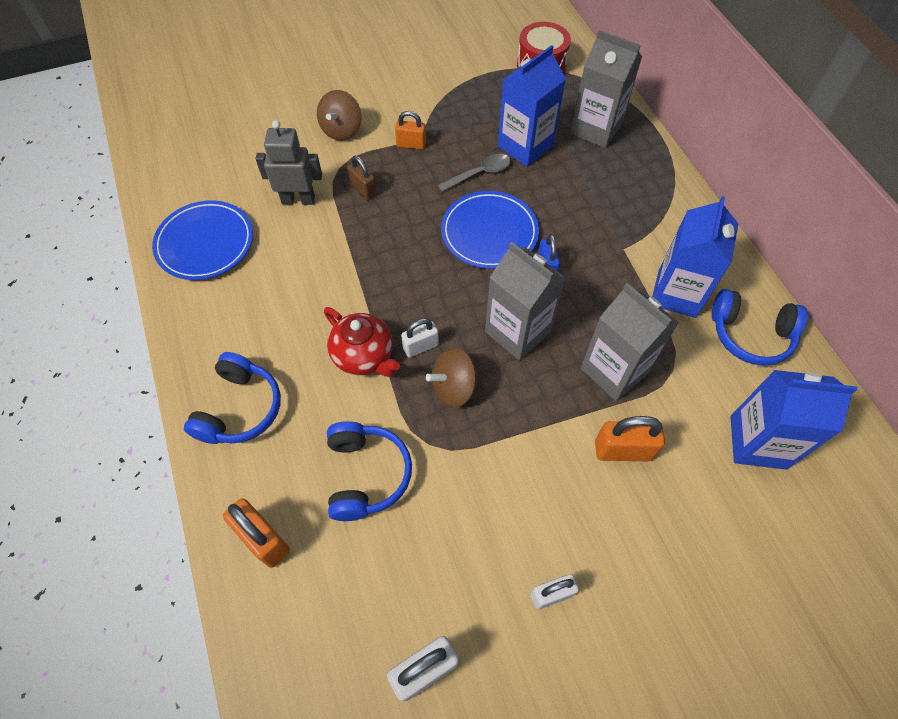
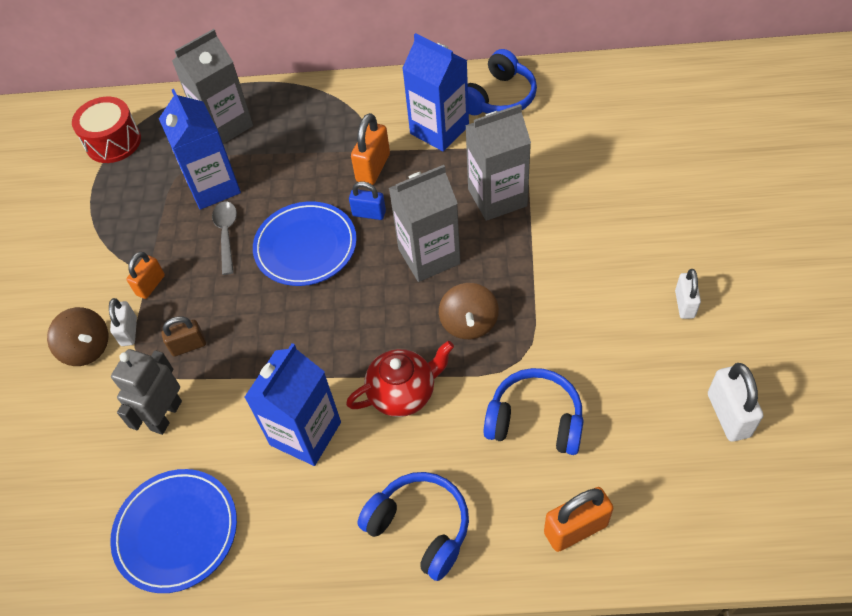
camera: 65 degrees left, 5 degrees down
white padlock [401,318,439,358] -> white padlock moved to [109,298,137,346]
orange padlock [595,416,665,461] -> orange padlock moved to [351,113,390,185]
blue carton [730,370,858,470] -> blue carton moved to [244,343,341,466]

